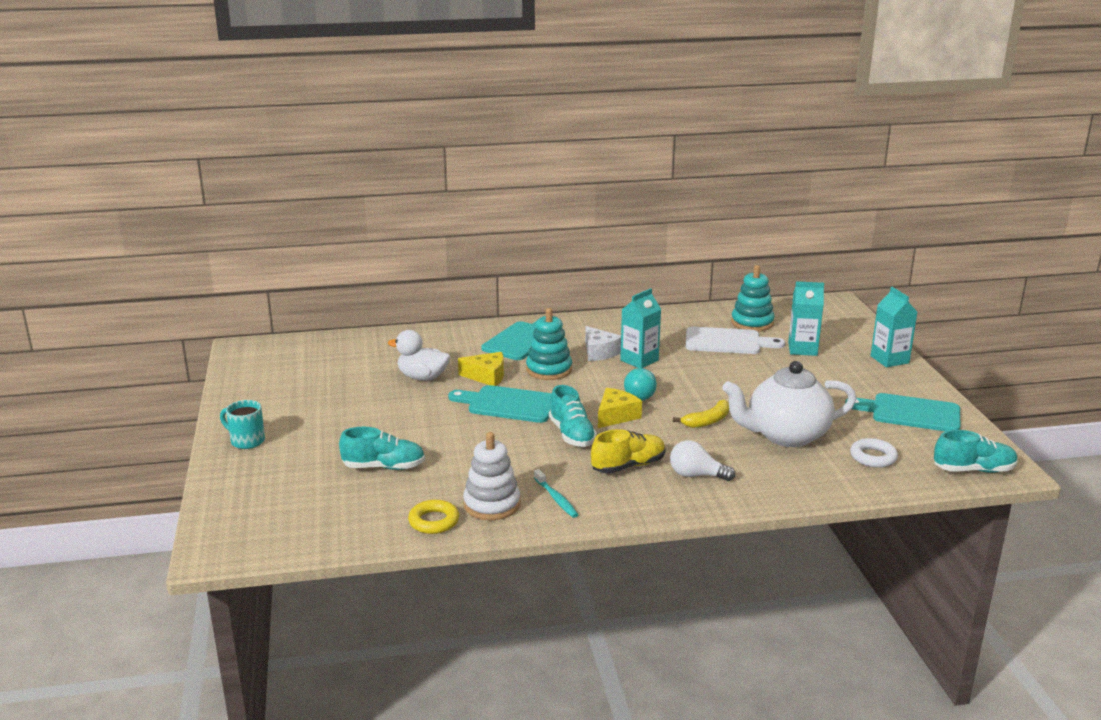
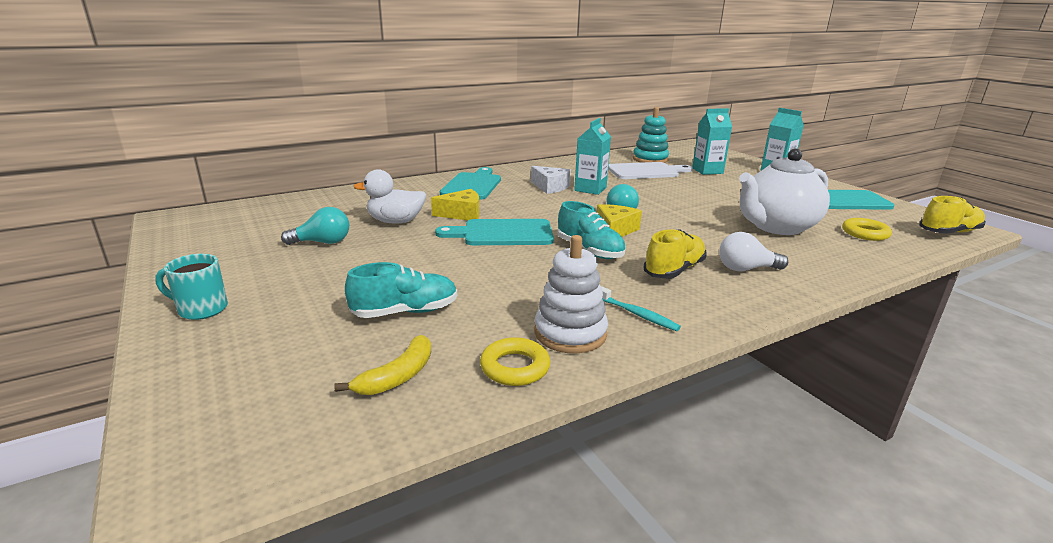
camera: 20 degrees left, 0 degrees up
turquoise stacking toy [526,308,572,380] -> none
yellow banana [673,400,729,428] -> yellow banana moved to [334,335,431,395]
white ring [850,438,898,468] -> yellow ring [842,218,892,241]
turquoise shoe [934,430,1018,473] -> yellow shoe [919,196,986,234]
none -> turquoise light bulb [281,207,349,245]

